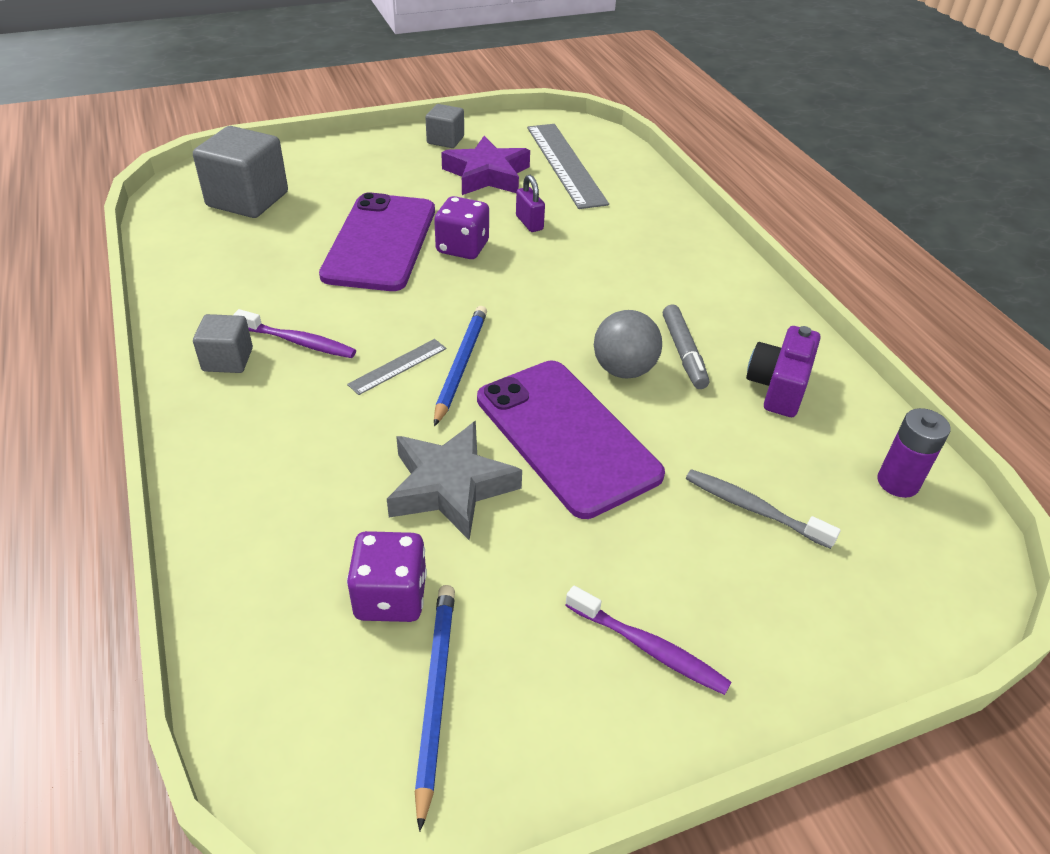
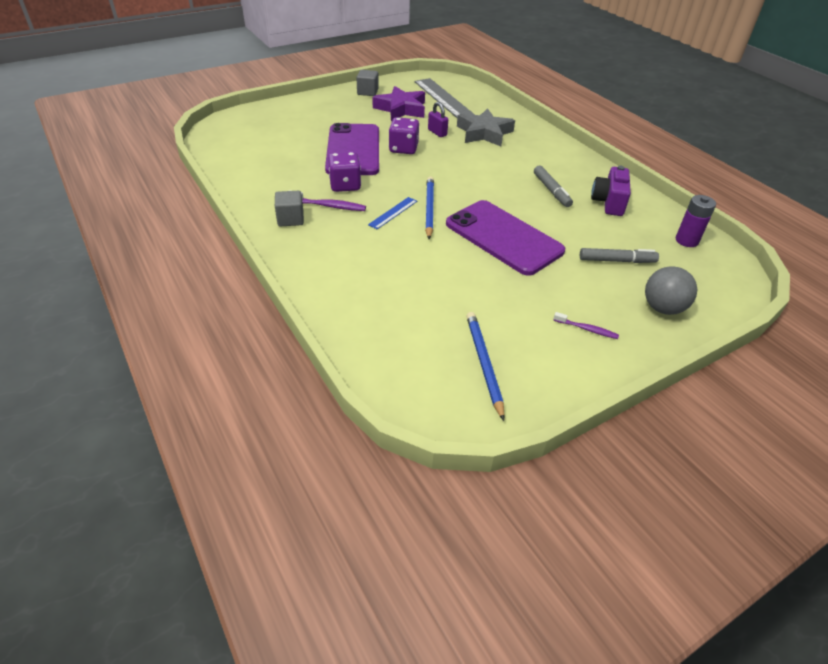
camera: 10 degrees left, 0 degrees up
grey cube [193,126,288,218] -> none
grey ruler [347,339,446,395] -> blue ruler [368,197,417,229]
purple dice [347,531,427,622] -> purple dice moved to [328,152,361,192]
grey star [387,421,522,540] -> grey star moved to [457,108,515,146]
purple toothbrush [565,586,731,695] -> purple toothbrush [554,312,619,339], size x0.66
grey ball [594,310,662,378] -> grey ball moved to [645,266,697,315]
grey toothbrush [686,469,841,549] -> grey marker [580,248,659,263]

